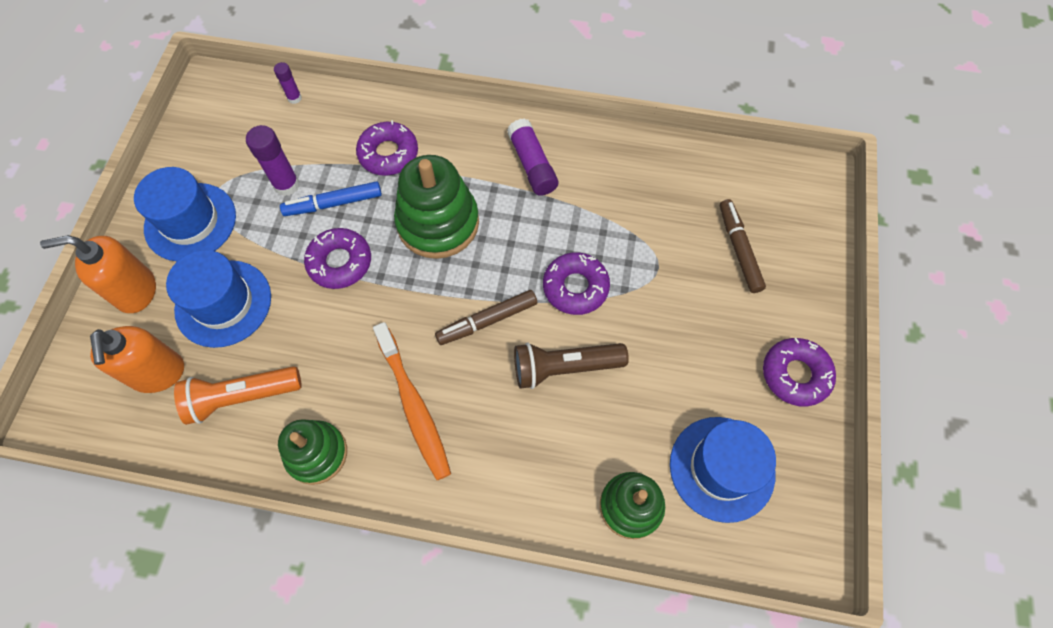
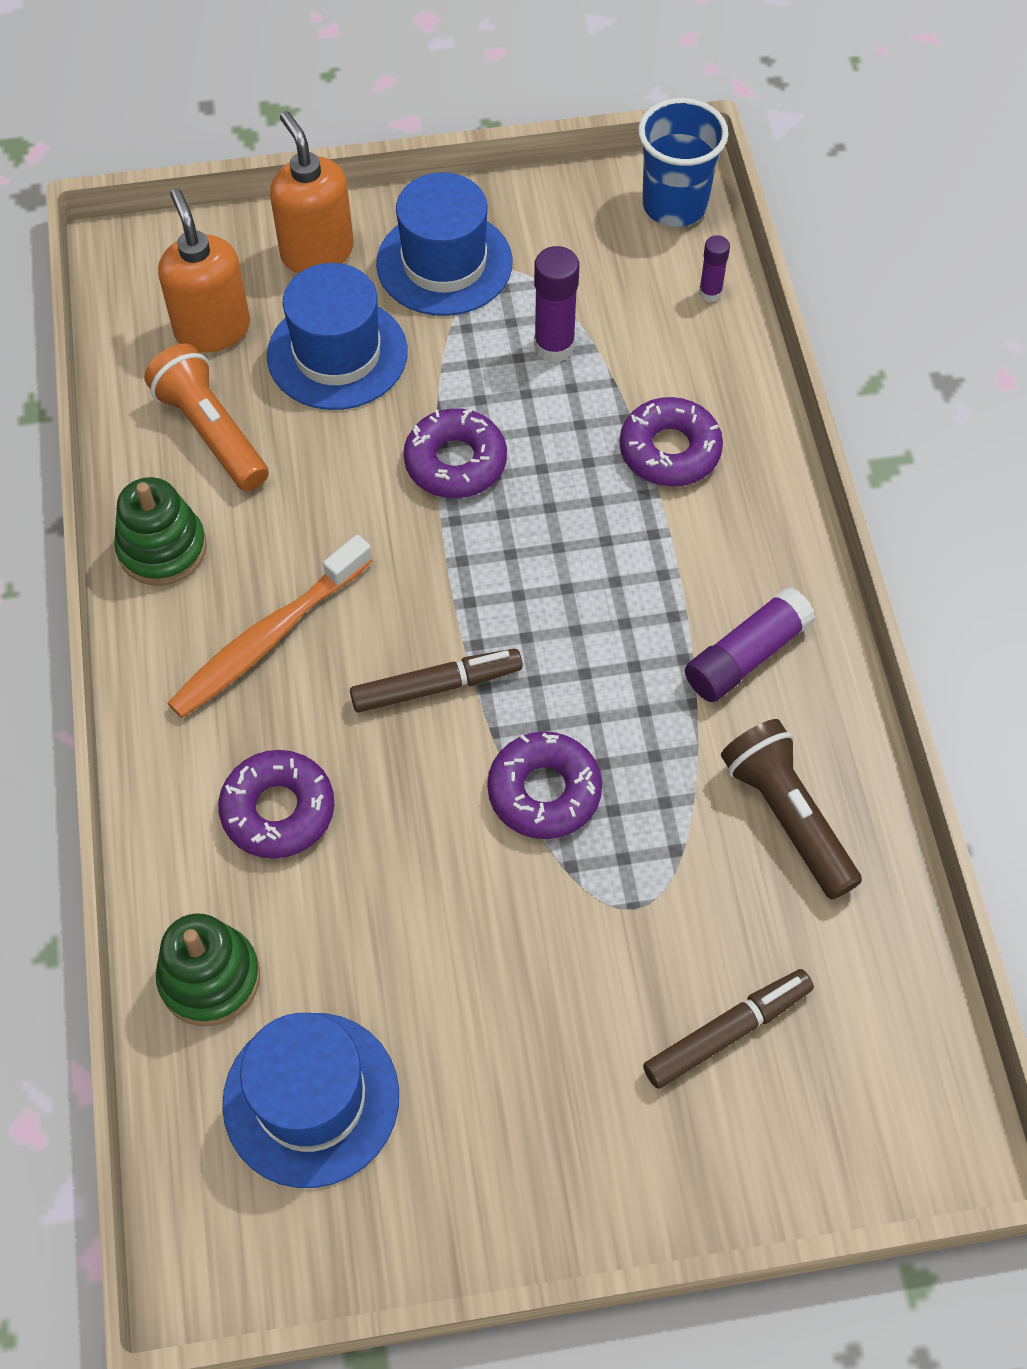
camera: 70 degrees right, 5 degrees down
orange soap dispenser [90,326,184,393] -> orange soap dispenser turned 105 degrees clockwise [158,188,250,353]
blue marker [280,181,382,216] -> none
green stacking toy [394,155,479,259] -> none
brown marker [435,290,537,345] -> brown marker turned 120 degrees clockwise [350,649,523,713]
brown flashlight [514,342,629,389] -> brown flashlight moved to [721,719,862,900]
purple donut [763,338,836,407] -> purple donut moved to [218,750,334,859]
none -> blue cup [638,98,729,227]

